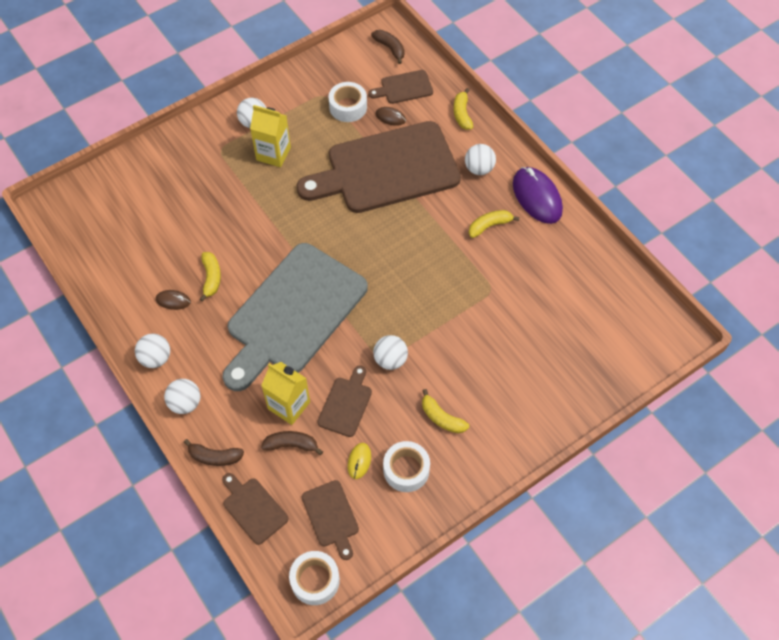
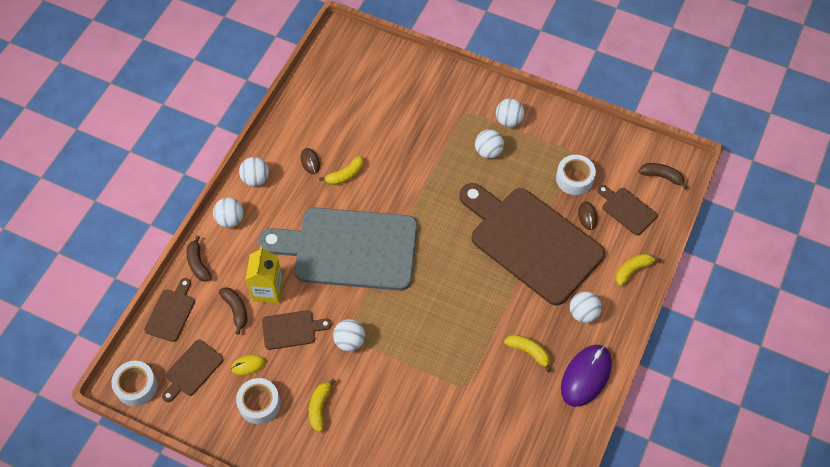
camera: 60 degrees right, 0 degrees up
yellow carton [250,105,291,167] -> white ball [475,129,504,159]
brown banana [371,30,404,64] -> brown banana turned 90 degrees counterclockwise [639,163,688,189]

